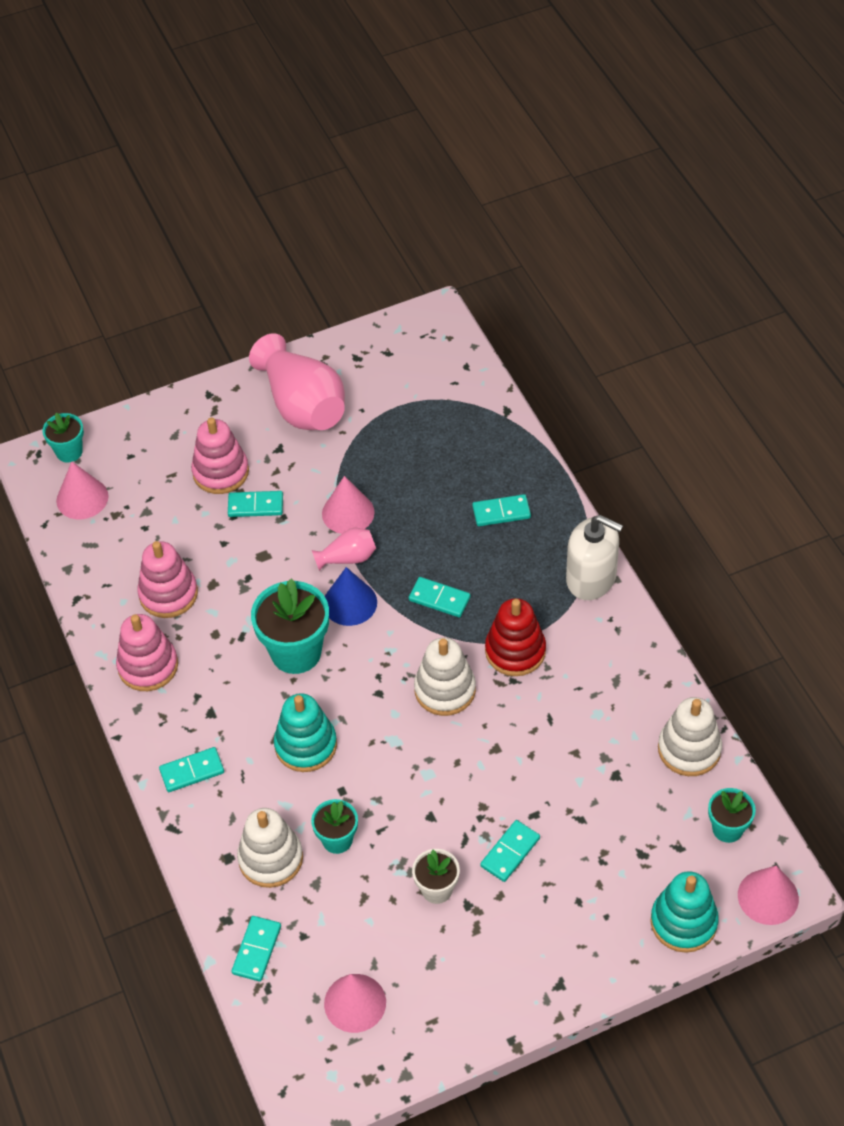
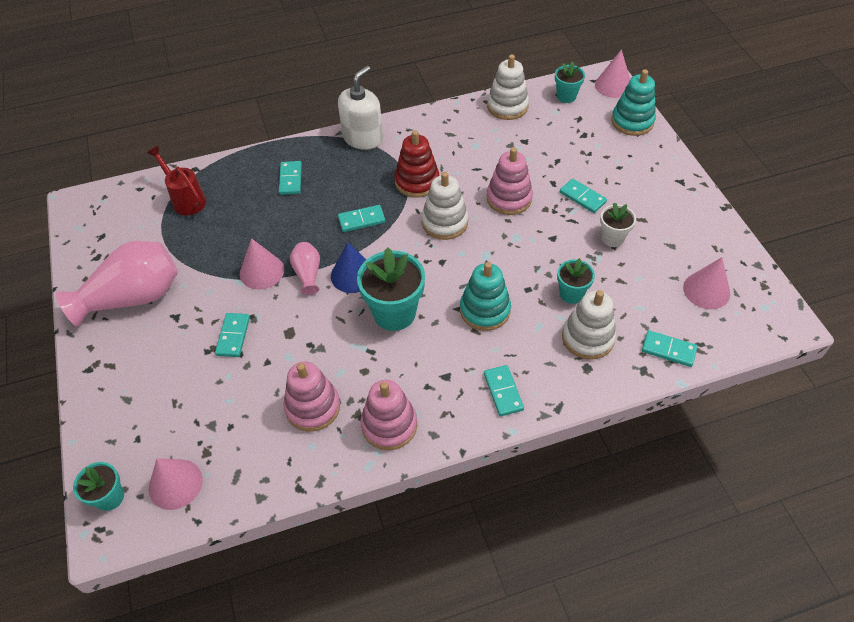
camera: 85 degrees left, 0 degrees up
pink stacking toy [191,418,249,494] -> pink stacking toy moved to [486,147,533,215]
turquoise domino [409,577,471,618] -> turquoise domino turned 45 degrees clockwise [338,205,385,232]
none -> red watering can [147,146,206,215]

